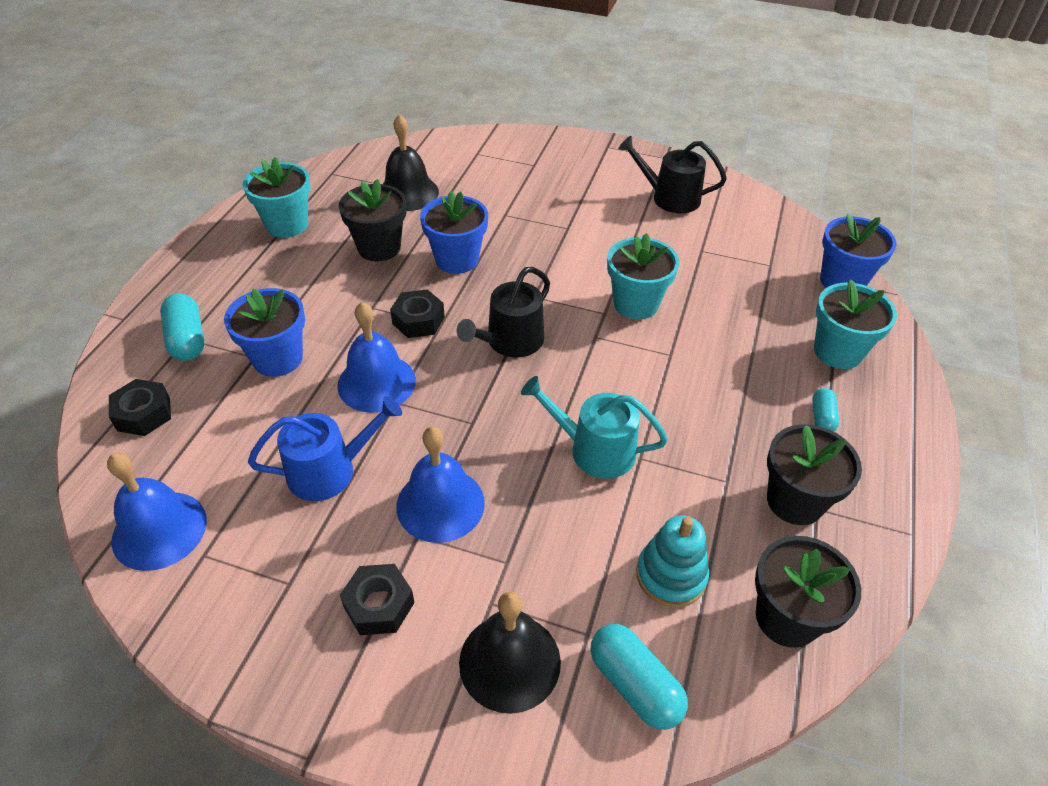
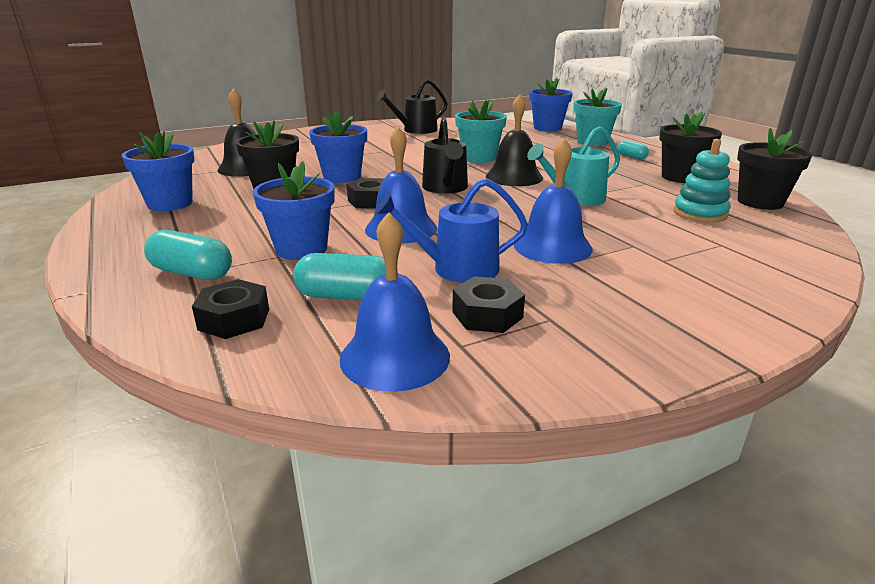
camera: 45 degrees left, 20 degrees down
turquoise flower pot [243,157,311,238] -> blue flower pot [122,130,195,211]
blue watering can [248,396,402,501] -> blue watering can turned 120 degrees counterclockwise [375,178,528,283]
black nut [340,564,415,635] -> black nut moved to [452,276,525,333]
black bell [459,592,561,714] -> black bell moved to [486,94,543,186]
turquoise capsule [591,624,688,730] -> turquoise capsule moved to [293,253,385,300]

